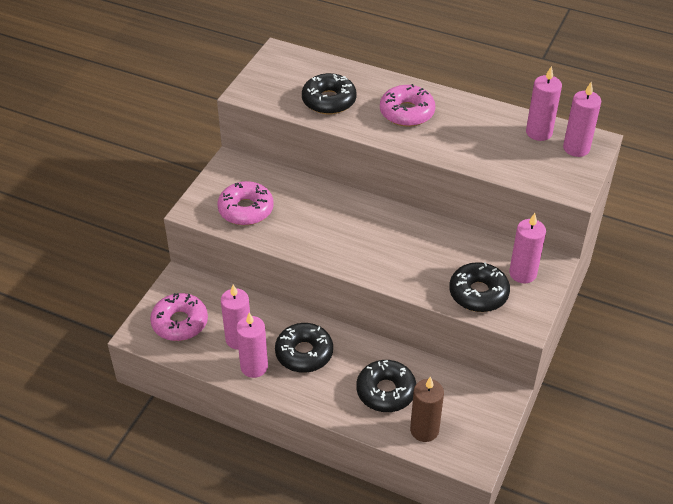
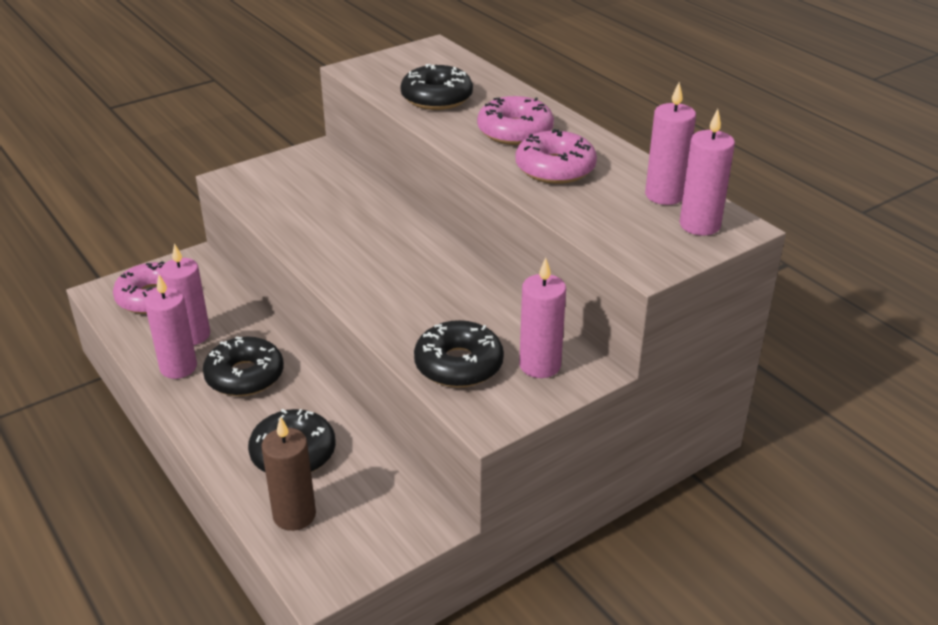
camera: 30 degrees right, 10 degrees down
pink donut [218,181,274,225] -> pink donut moved to [515,129,597,184]

